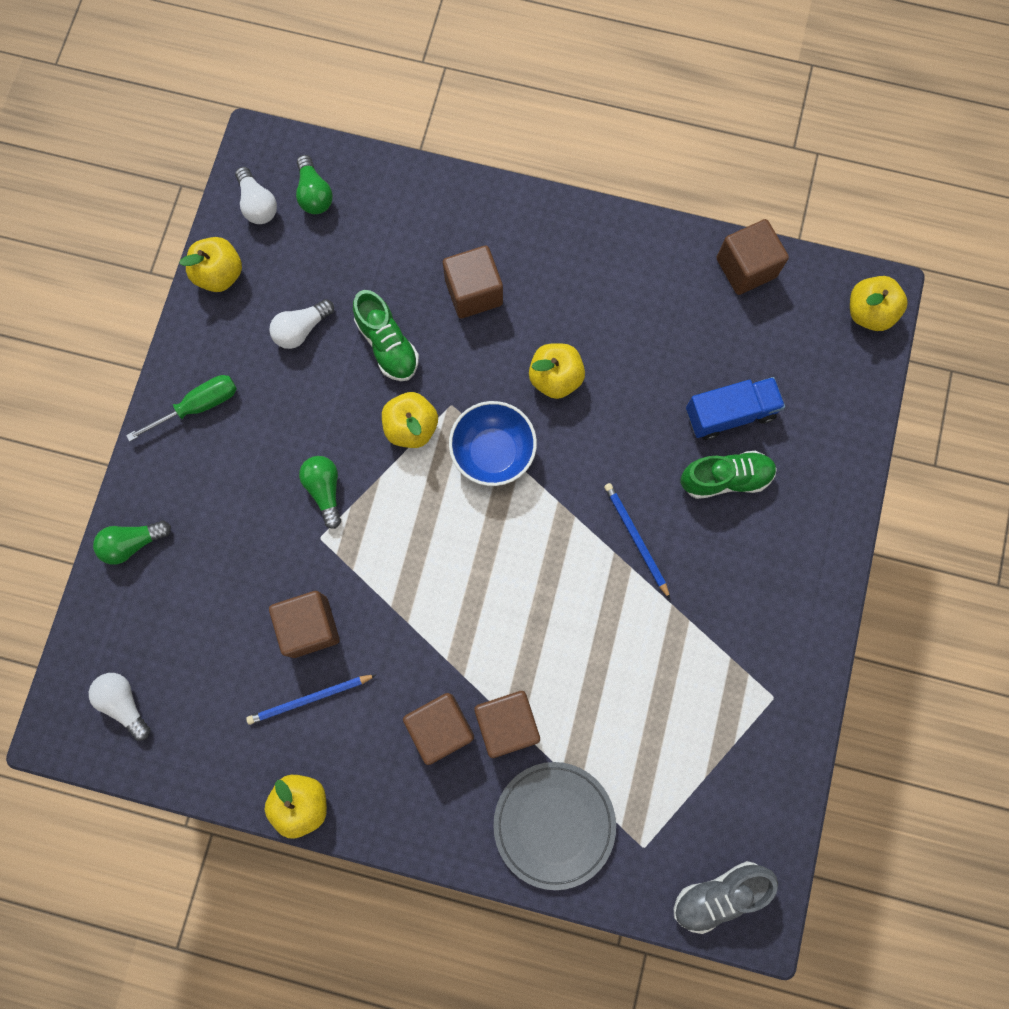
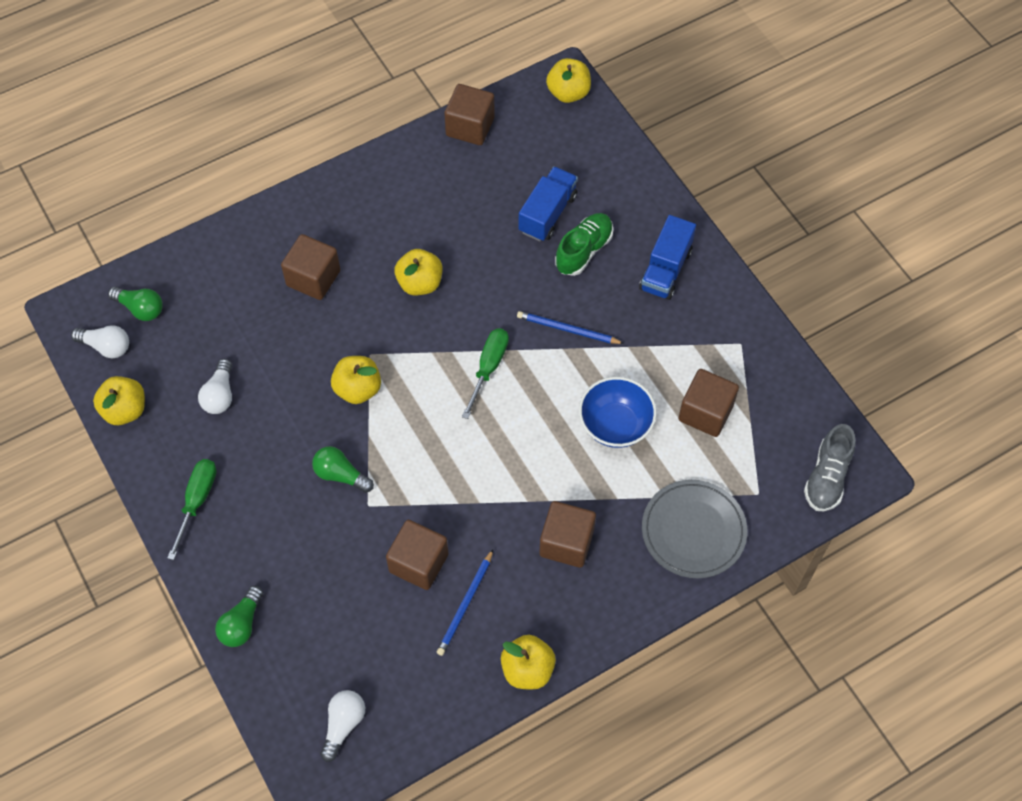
camera: 45 degrees left, 15 degrees down
white light bulb [89,673,150,740] -> white light bulb turned 105 degrees clockwise [320,690,365,762]
green shoe [353,290,419,381] -> none
blue bowl [449,401,537,486] -> blue bowl moved to [579,377,657,448]
brown cube [474,691,540,758] -> brown cube moved to [678,369,739,437]
none -> green screwdriver [462,329,509,419]
none -> blue truck [639,215,696,300]

